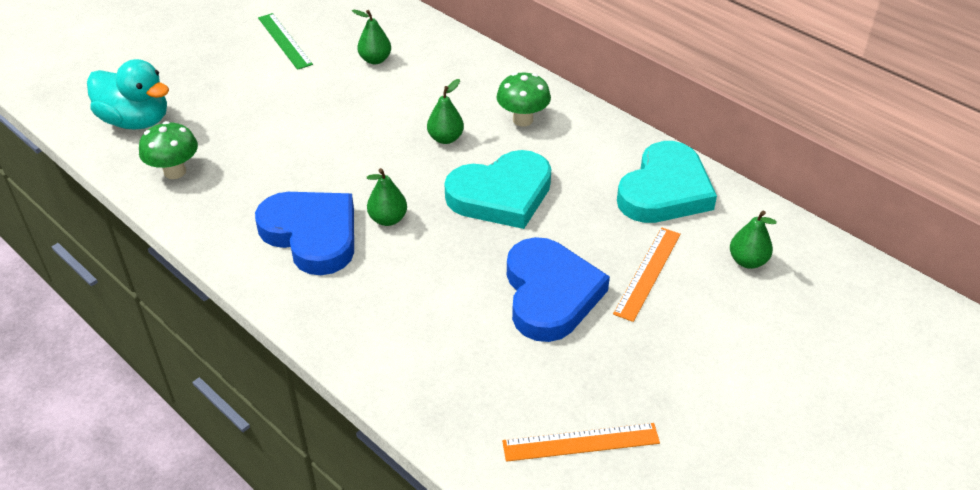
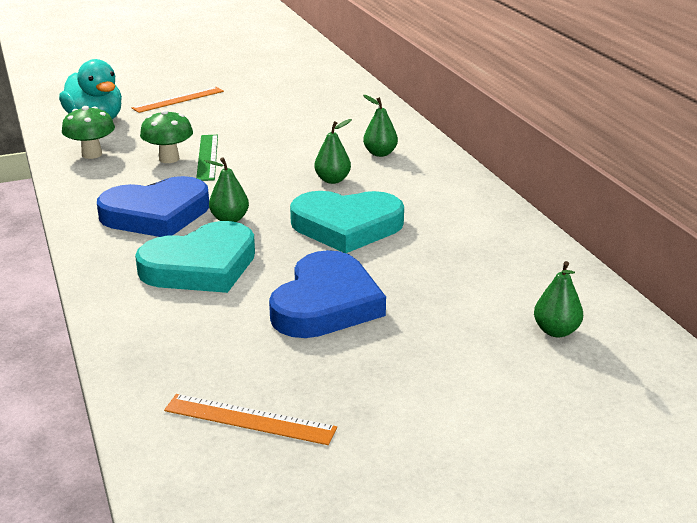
camera: 25 degrees right, 15 degrees down
blue heart [255,192,354,275] -> blue heart turned 90 degrees clockwise [97,176,209,237]
green ruler [258,13,313,70] -> green ruler moved to [196,135,218,181]
green pear [352,10,391,64] -> green pear moved to [363,95,398,157]
green mushroom [496,72,551,127] -> green mushroom moved to [140,110,193,163]
orange ruler [613,227,681,322] -> orange ruler moved to [132,87,224,113]
turquoise heart [617,141,717,223] -> turquoise heart moved to [135,221,255,293]

